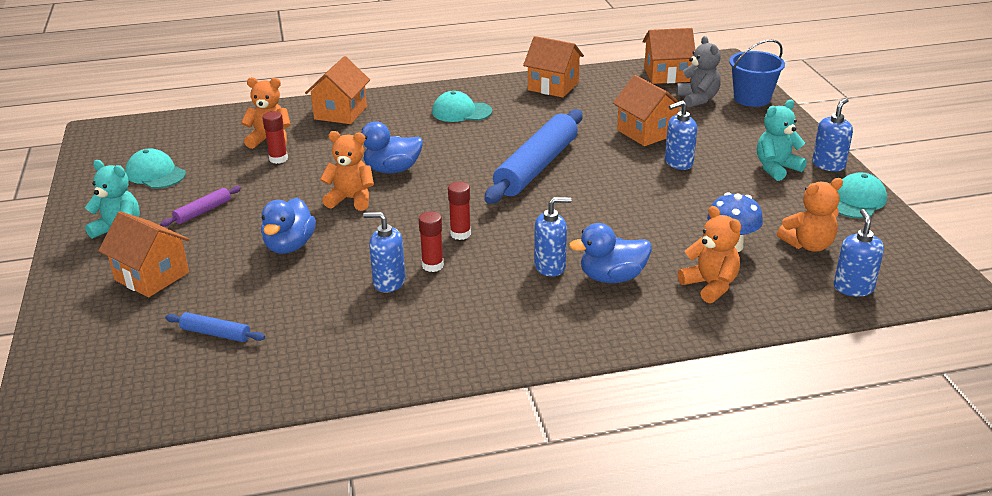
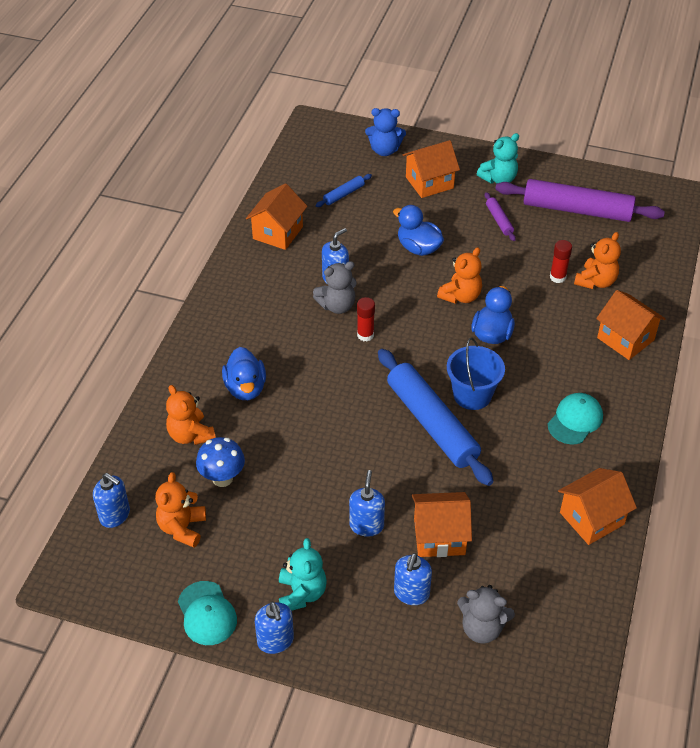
camera: 120 degrees right, 15 degrees up
turquoise cap [125,148,186,189] -> purple rolling pin [495,179,665,222]
red glue stick [419,211,444,272] -> grey teddy bear [313,261,357,314]
blue soap dispenser [534,197,571,277] -> blue soap dispenser moved to [394,553,432,605]
blue duck [569,223,652,283] -> blue duck turned 150 degrees clockwise [222,347,266,400]
orange house [643,28,695,84] -> orange house moved to [246,183,307,250]
orange teddy bear [678,206,741,303] -> orange teddy bear turned 60 degrees clockwise [166,385,216,445]
blue bucket [729,39,785,107] -> blue bucket moved to [447,337,505,410]
none -> blue teddy bear [365,108,406,156]

